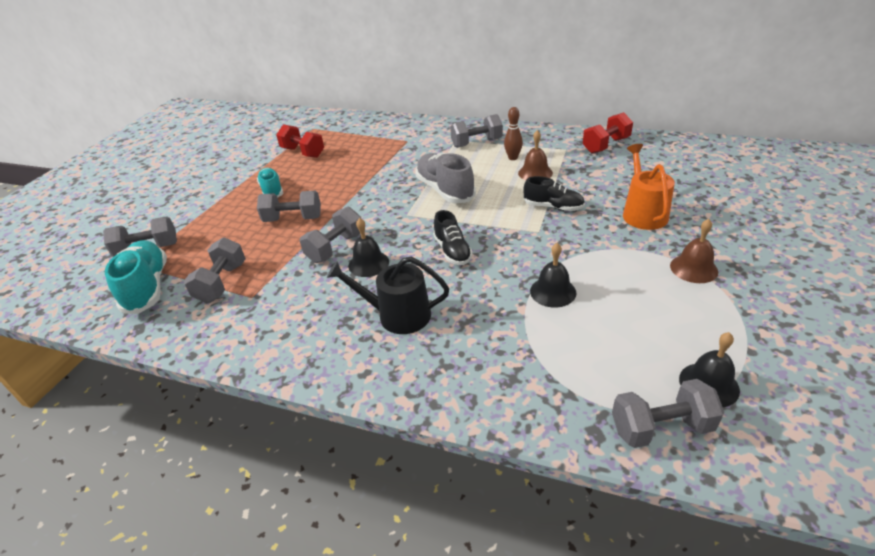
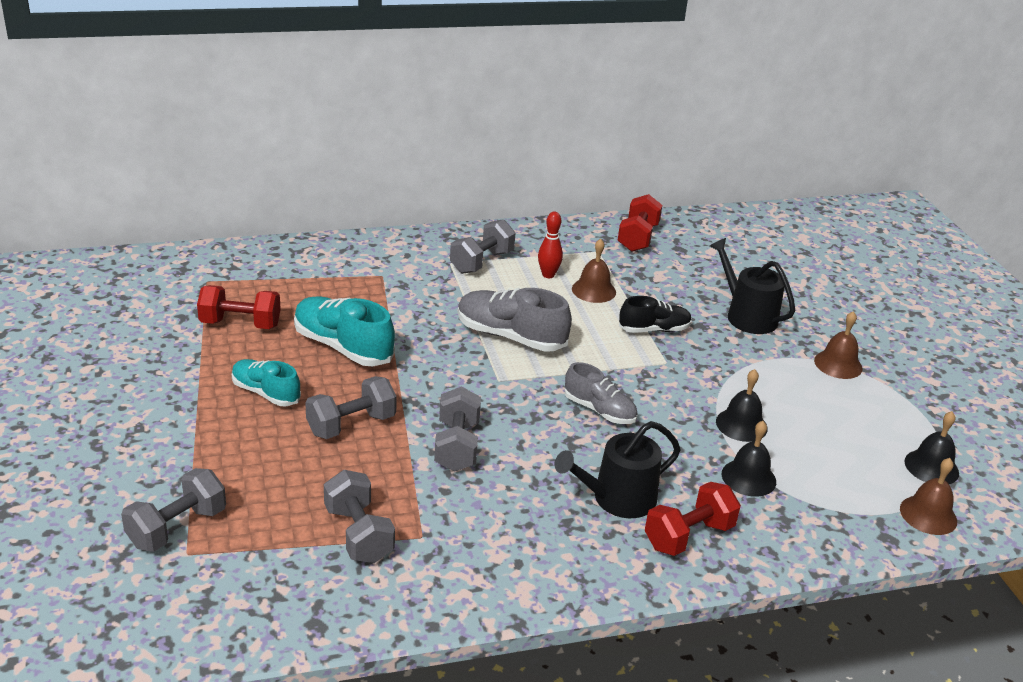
camera: 40 degrees left, 5 degrees down
turquoise shoe [105,240,167,314] -> turquoise shoe moved to [294,296,395,366]
black bell [348,218,389,277] -> black bell moved to [722,421,776,497]
black shoe [433,210,473,265] -> grey shoe [564,362,638,424]
brown bowling pin [504,107,523,160] -> red bowling pin [538,212,563,278]
grey dumbbell [612,379,724,448] -> brown bell [900,458,957,535]
orange watering can [623,144,675,230] -> black watering can [710,238,795,334]
none -> red dumbbell [645,482,741,556]

